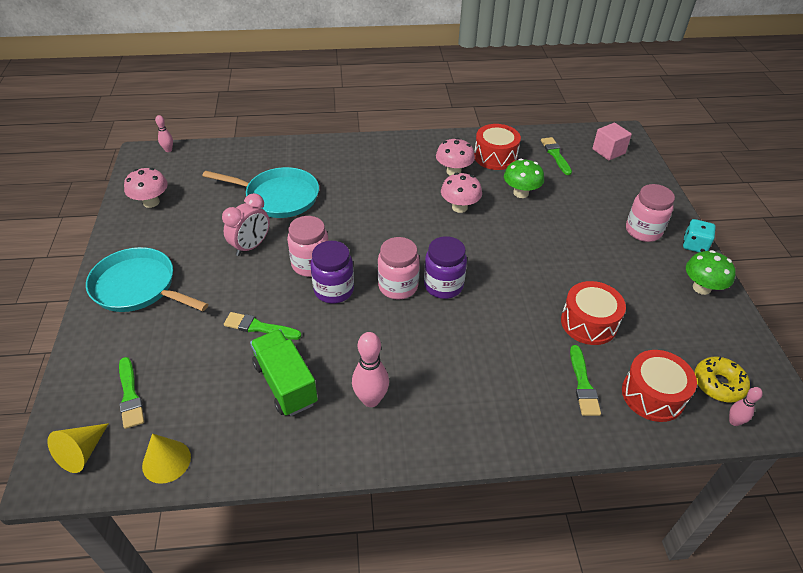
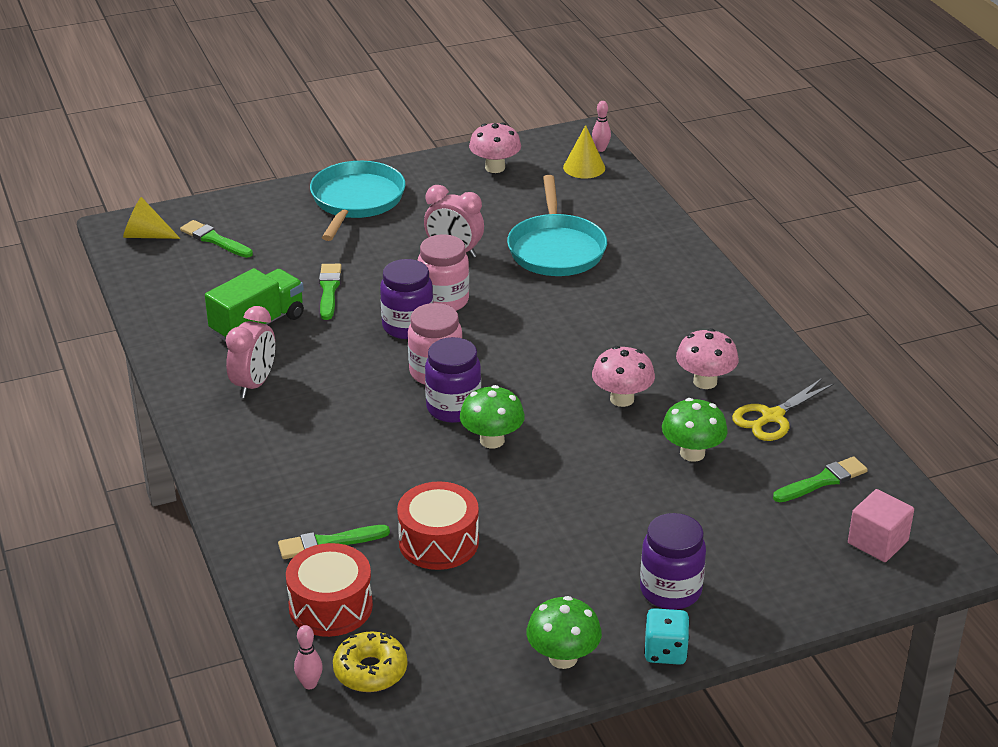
camera: 75 degrees right, 10 degrees down
green brush [119,357,144,429] -> green brush turned 75 degrees clockwise [180,220,253,258]
yellow cone [142,433,191,484] -> yellow cone moved to [563,125,605,179]
pink bowling pin [352,332,389,407] -> pink clock [226,306,275,398]
red drum [474,124,521,170] -> yellow scissors [732,378,834,441]
pink jar [626,184,675,242] -> purple jar [640,513,706,610]
none -> green mushroom [460,385,525,449]

